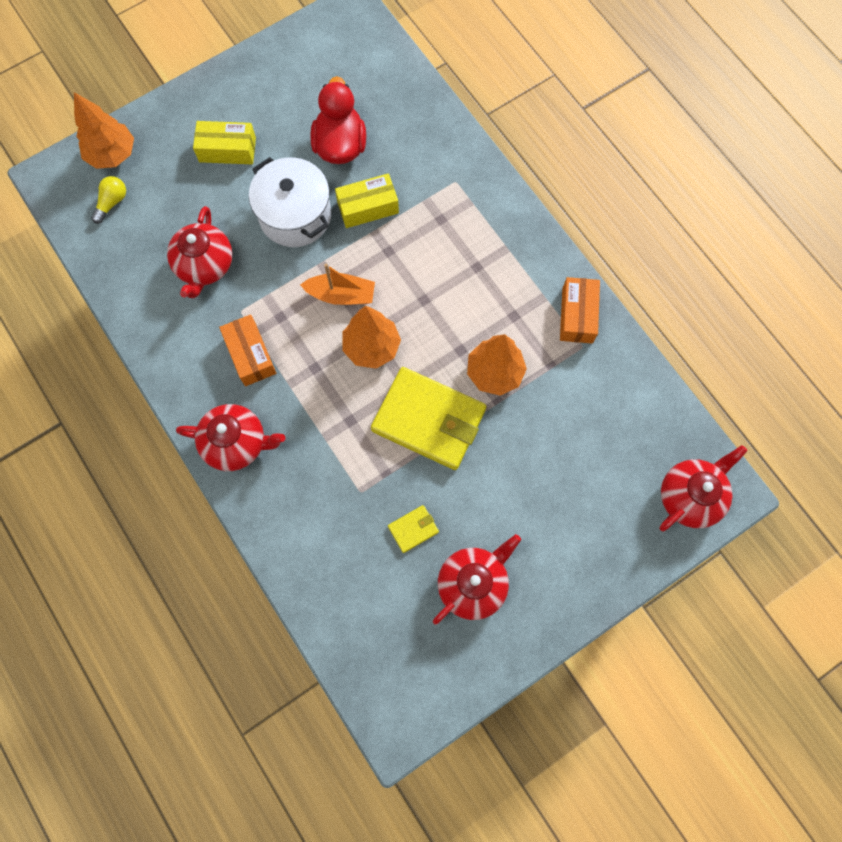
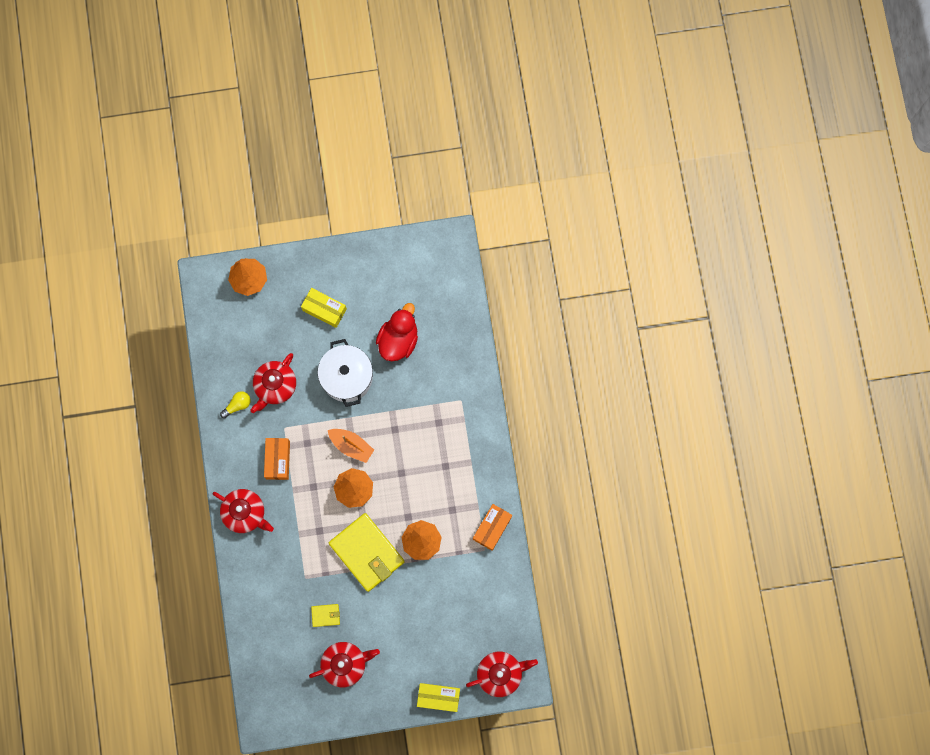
camera: 25 degrees right, 5 degrees up
yellow light bulb [91,176,126,224] -> yellow light bulb moved to [220,391,251,418]
yellow box [335,173,399,228] -> yellow box moved to [417,683,460,712]

